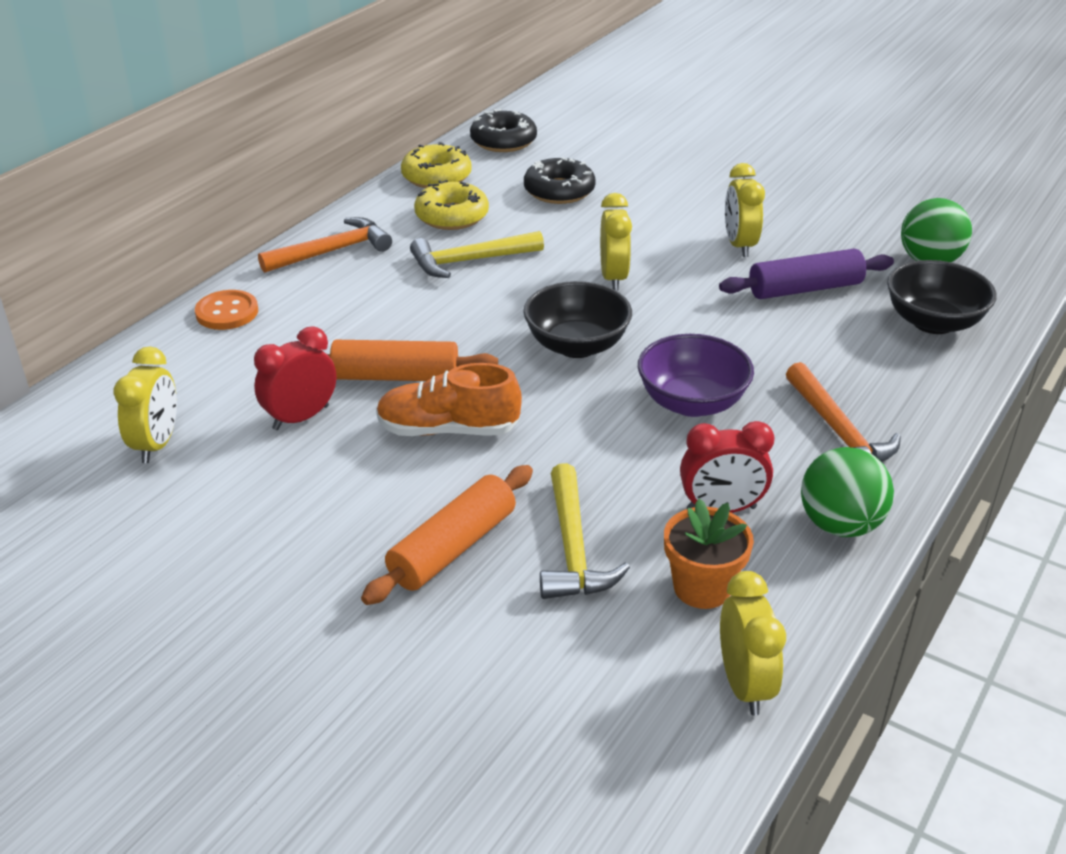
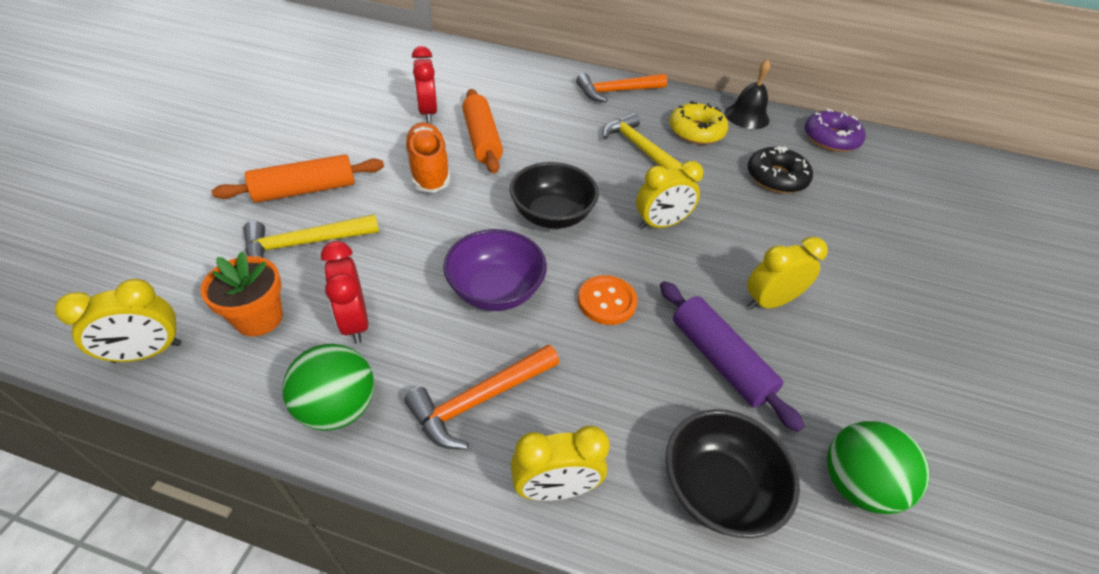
camera: 70 degrees right, 10 degrees up
yellow clock [113,346,177,463] -> yellow clock moved to [511,426,610,501]
orange button [195,290,258,330] -> orange button moved to [578,275,637,325]
red clock [254,326,336,430] -> red clock turned 135 degrees counterclockwise [412,46,437,122]
orange hammer [258,217,392,273] -> orange hammer turned 120 degrees clockwise [576,73,667,103]
orange rolling pin [361,465,533,605] -> orange rolling pin turned 45 degrees counterclockwise [212,154,384,203]
yellow donut [401,142,472,188] -> black bell [725,60,770,129]
black donut [470,109,537,152] -> purple donut [805,109,866,152]

